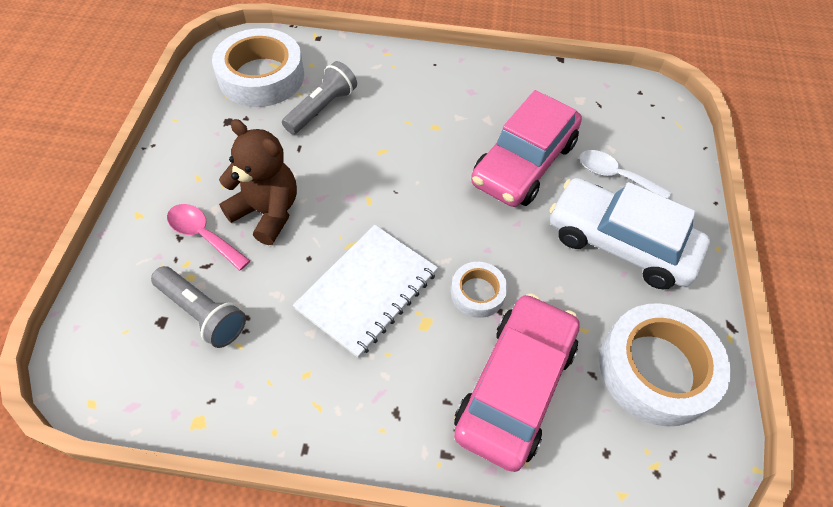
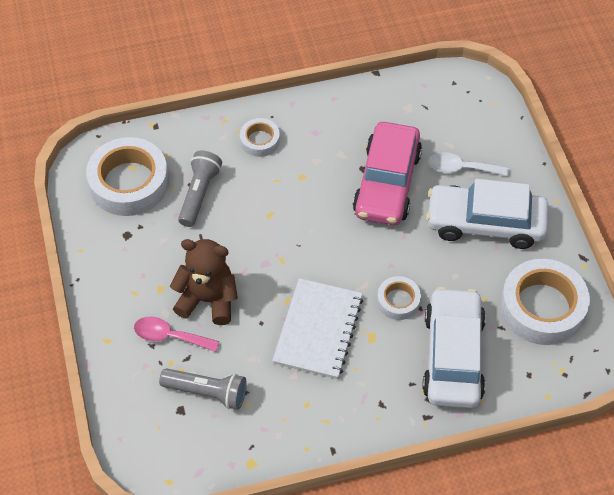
camera: 20 degrees left, 0 degrees up
pink car [454,293,580,472] -> white car [422,287,486,408]
none -> white tape [240,118,280,157]

